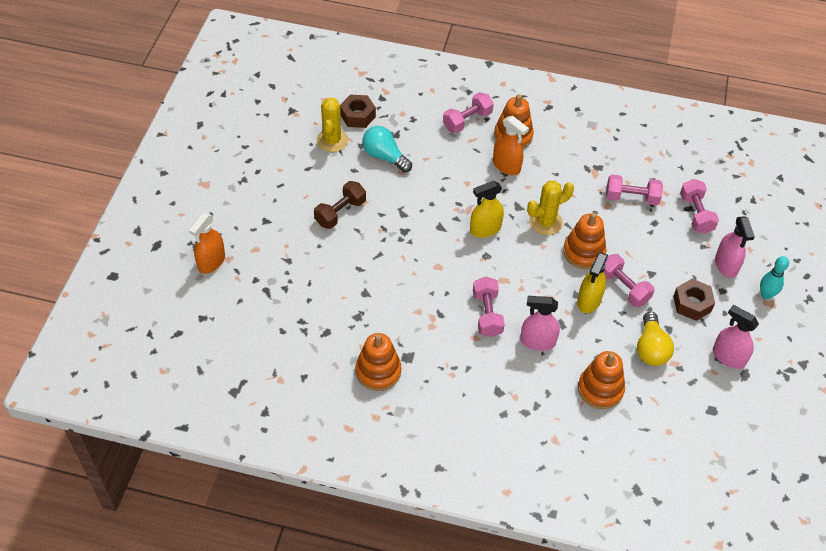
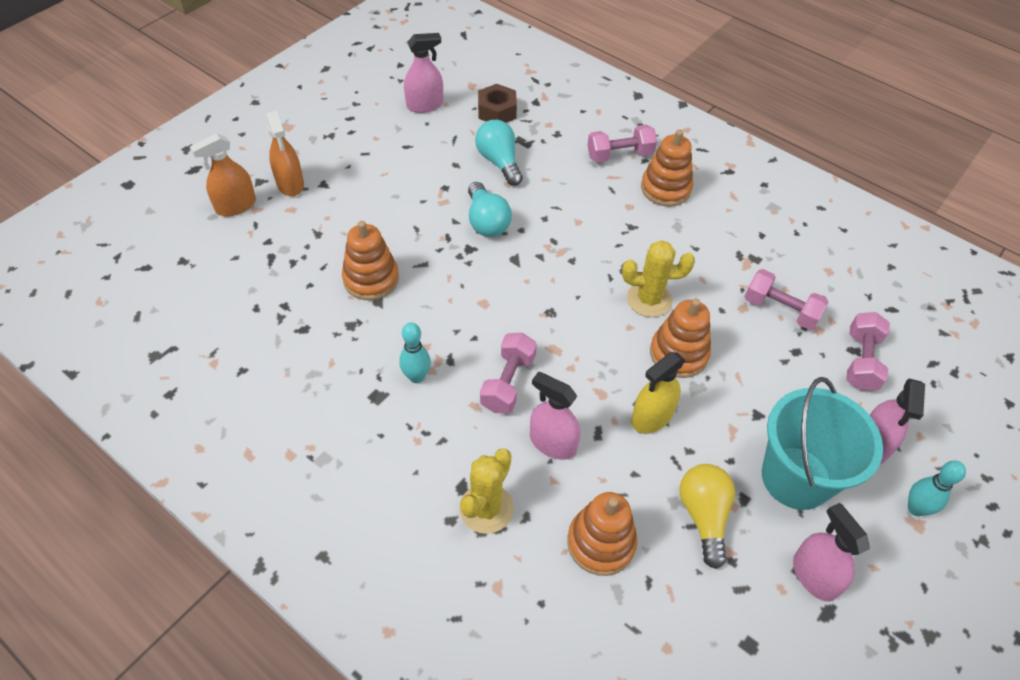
camera: 25 degrees right, 0 degrees up
brown dumbbell [314,181,366,229] -> none
yellow cactus [316,98,348,152] -> yellow cactus moved to [459,449,514,534]
orange stacking toy [356,333,401,391] -> orange stacking toy moved to [342,221,399,300]
yellow spray bottle [470,181,504,238] -> none
orange spray bottle [493,116,529,175] -> orange spray bottle moved to [266,111,304,196]
pink dumbbell [604,254,655,307] -> none
yellow light bulb [637,312,674,366] -> yellow light bulb turned 150 degrees clockwise [680,464,735,569]
brown nut [673,279,715,321] -> turquoise bucket [762,377,883,510]
none -> turquoise bowling pin [399,322,431,383]
none -> pink spray bottle [404,33,443,113]
none -> turquoise light bulb [468,182,512,237]

